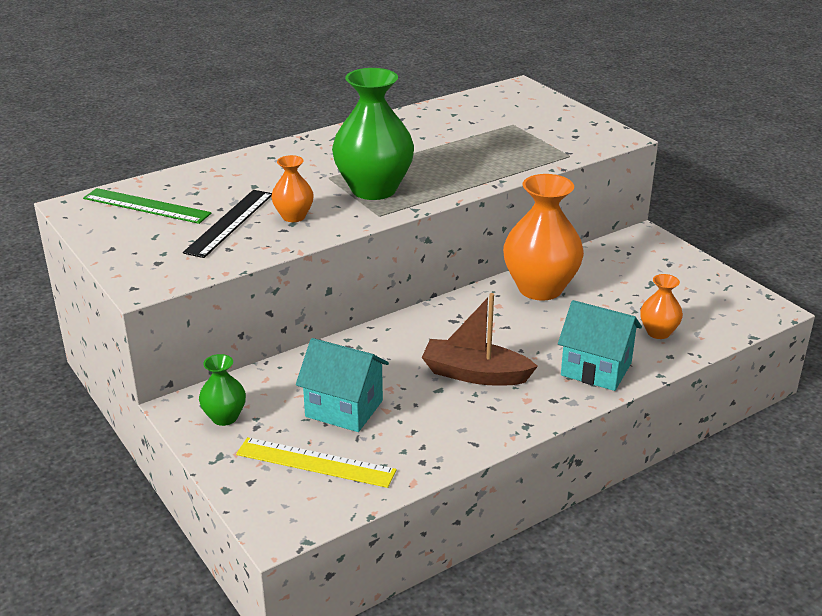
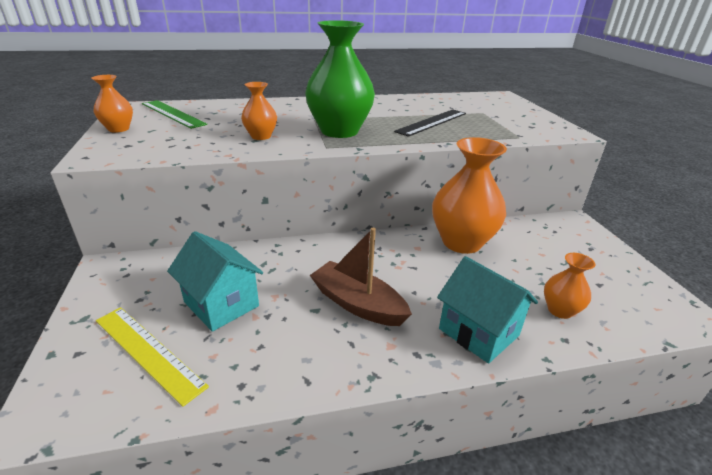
camera: 20 degrees right, 0 degrees up
black ruler [183,190,272,258] -> black ruler moved to [394,109,466,137]
green vase [199,354,246,426] -> none
none -> orange vase [92,75,133,133]

